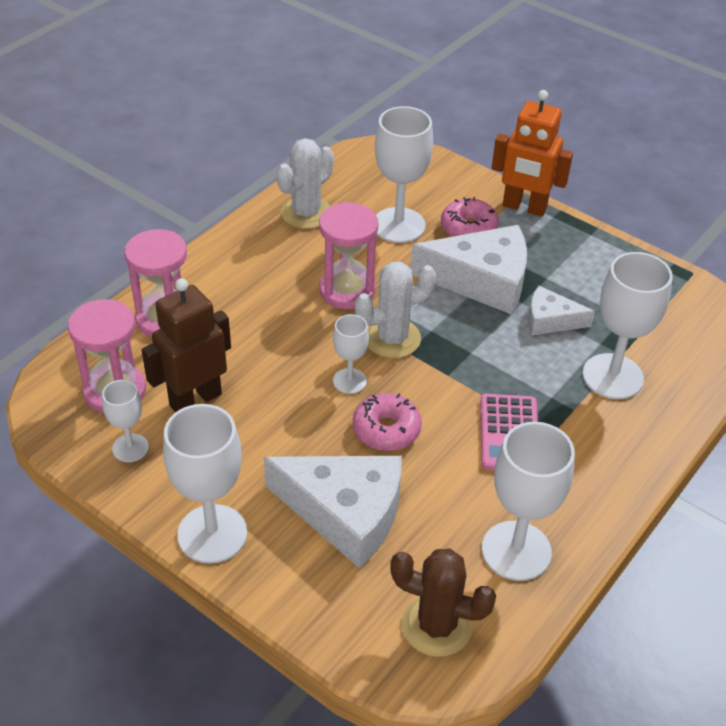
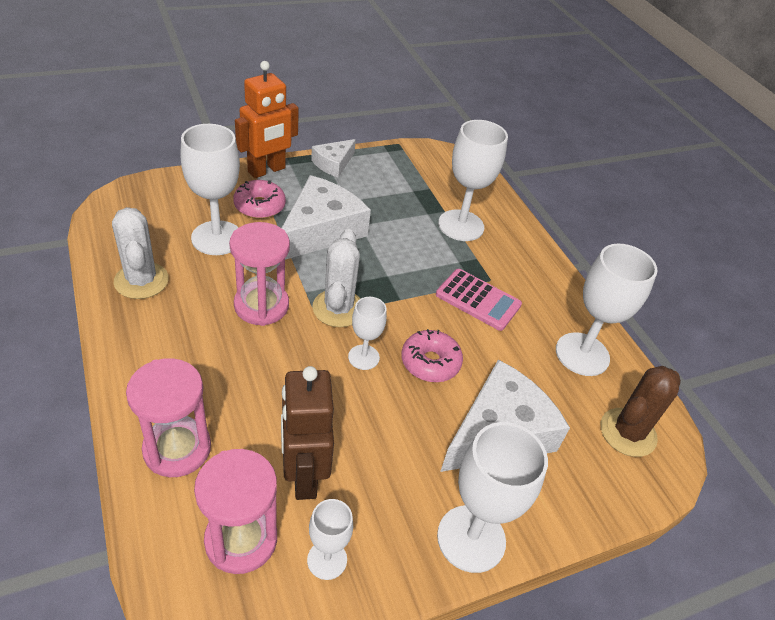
camera: 65 degrees left, 0 degrees up
white cheese [528,286,595,335] -> white cheese moved to [311,139,356,177]

